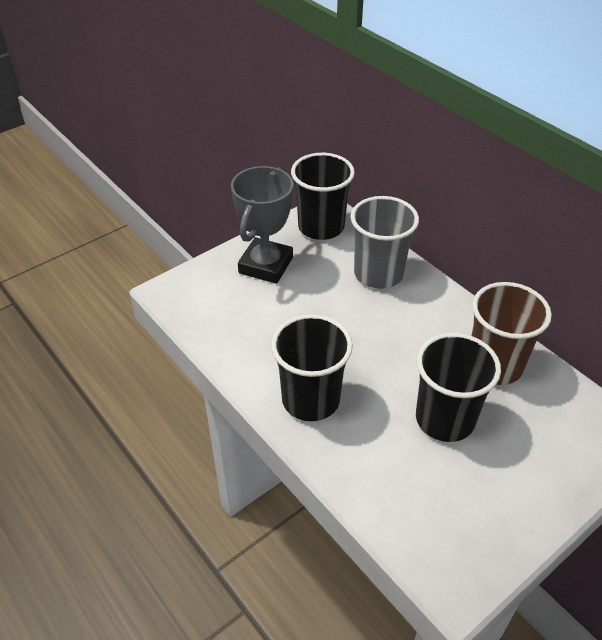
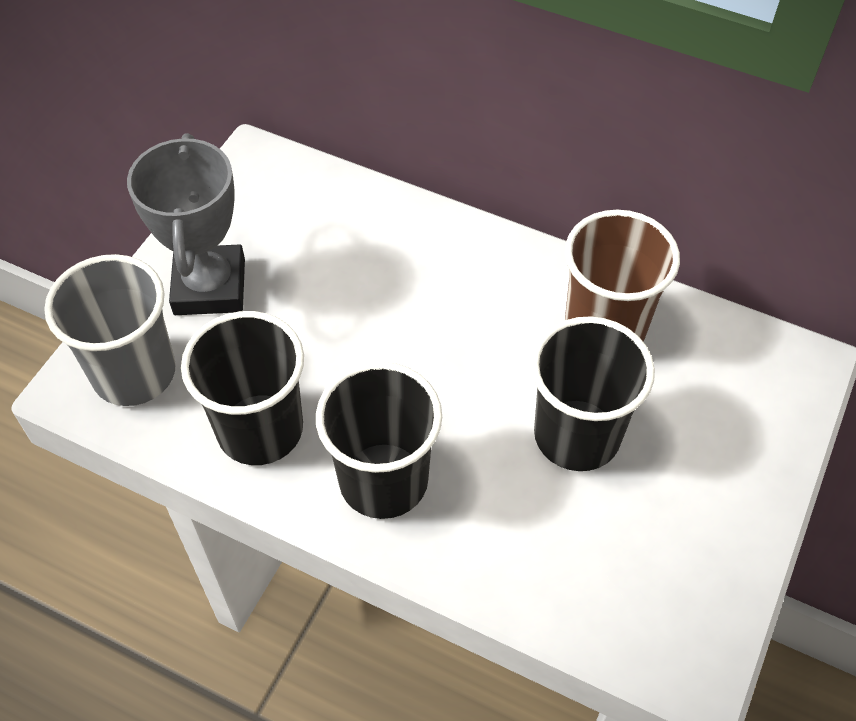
camera: 25 degrees left, 10 degrees up
black cup [291,153,355,240] -> black cup moved to [181,311,304,465]
grey cup [350,196,419,289] -> grey cup moved to [44,254,176,406]

